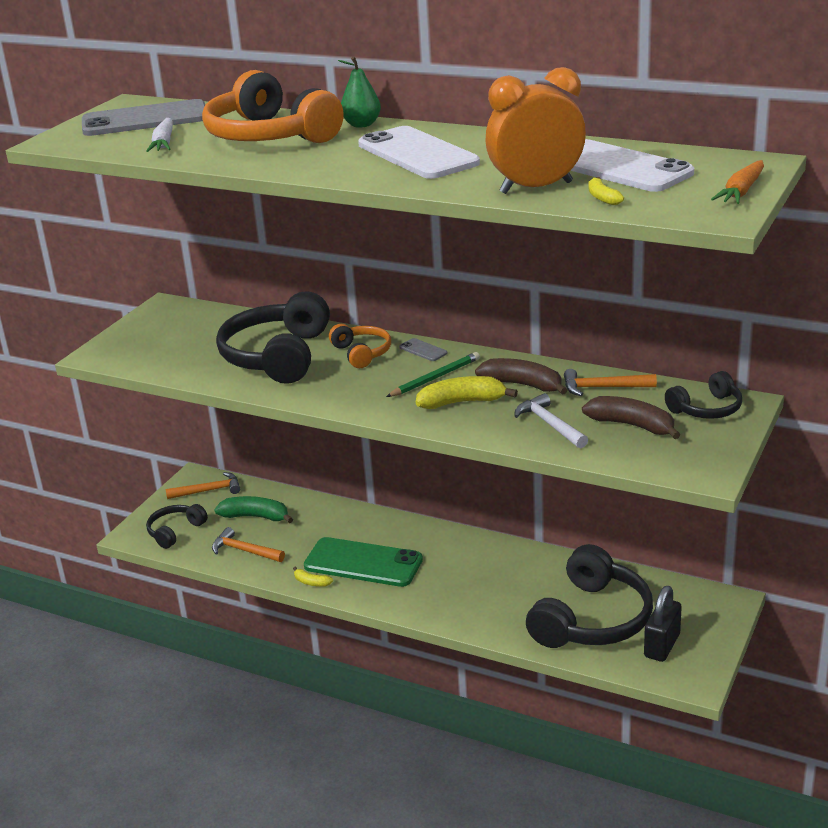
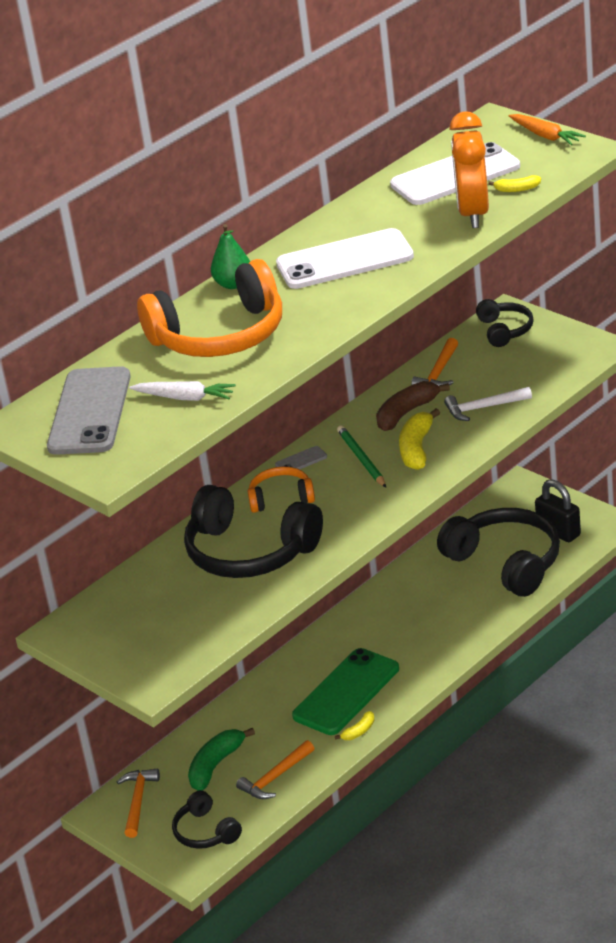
camera: 70 degrees left, 5 degrees up
brown banana [582,396,680,439] -> none

